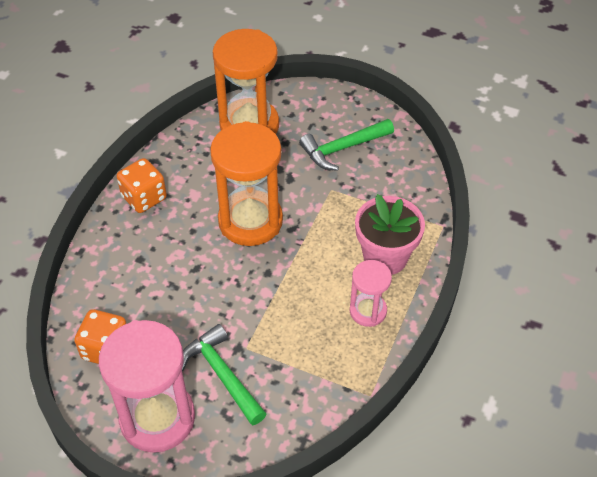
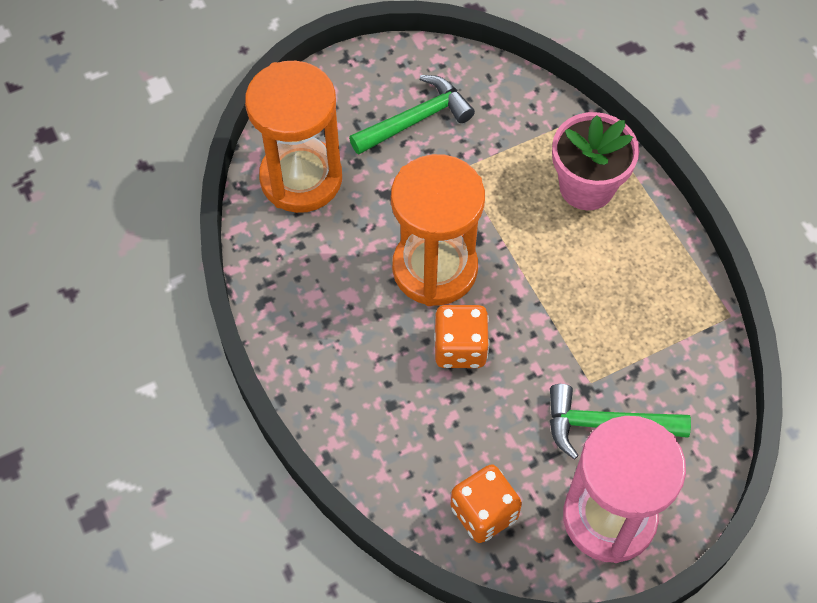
camera: 50 degrees left, 10 degrees up
orange dice [117,158,167,213] -> orange dice moved to [434,305,489,368]
green hammer [299,119,394,171] -> green hammer turned 135 degrees counterclockwise [349,75,475,155]
pink hourglass [350,260,392,327] -> none

